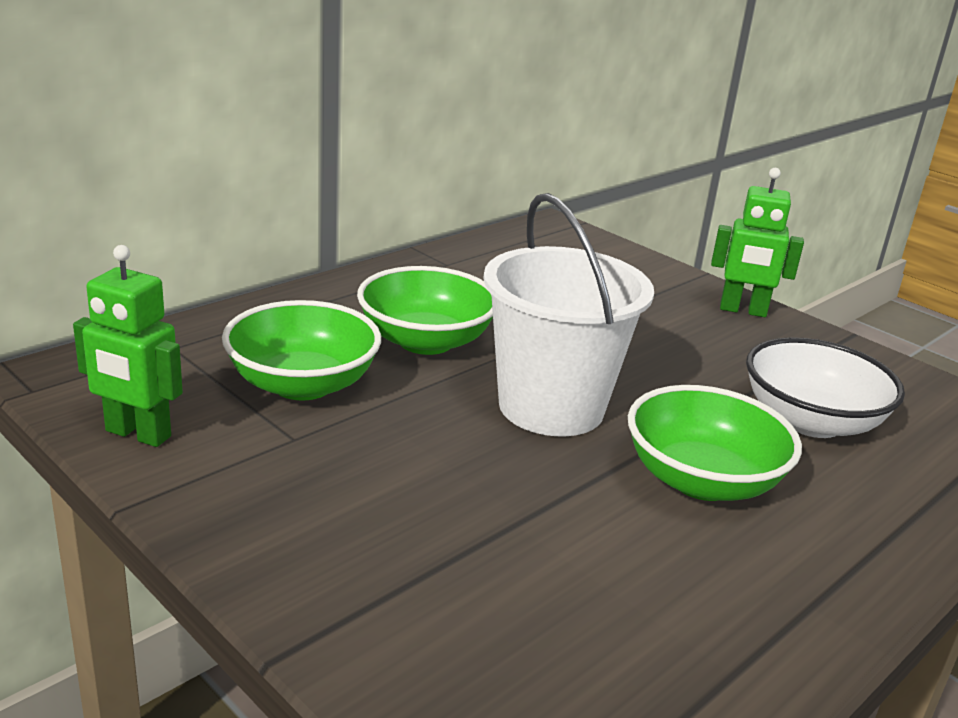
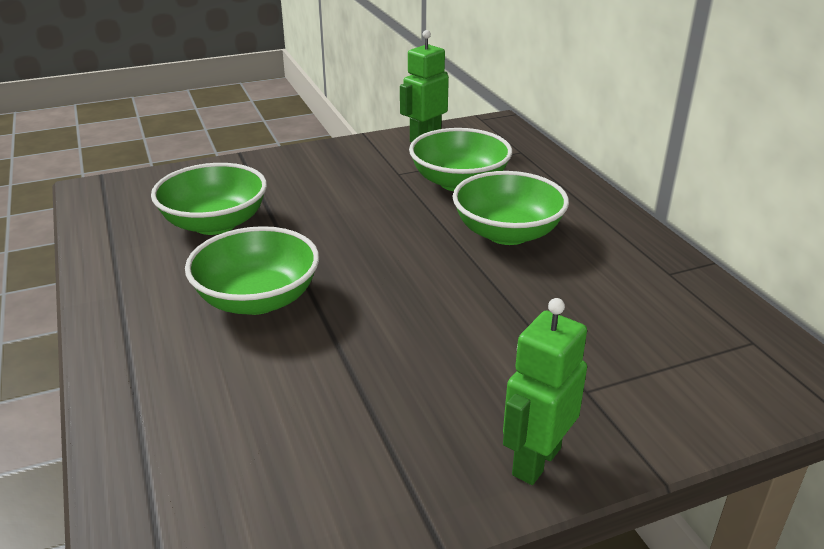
camera: 115 degrees right, 5 degrees up
white bucket [483,193,654,436] -> none
white bowl [746,337,905,438] -> none
none -> green bowl [151,163,267,235]

